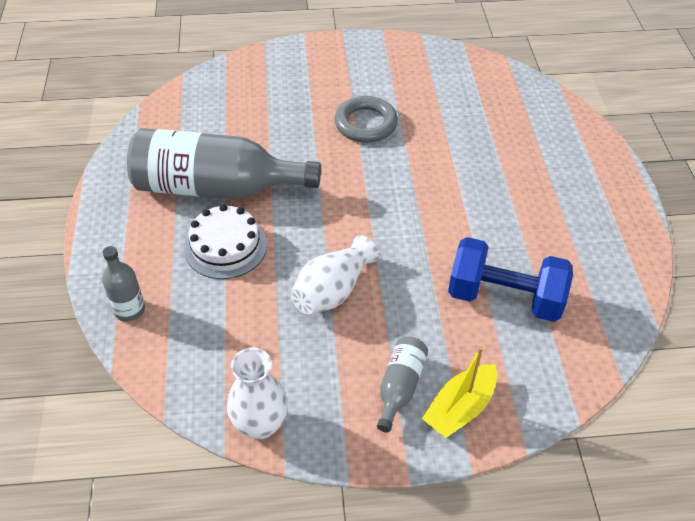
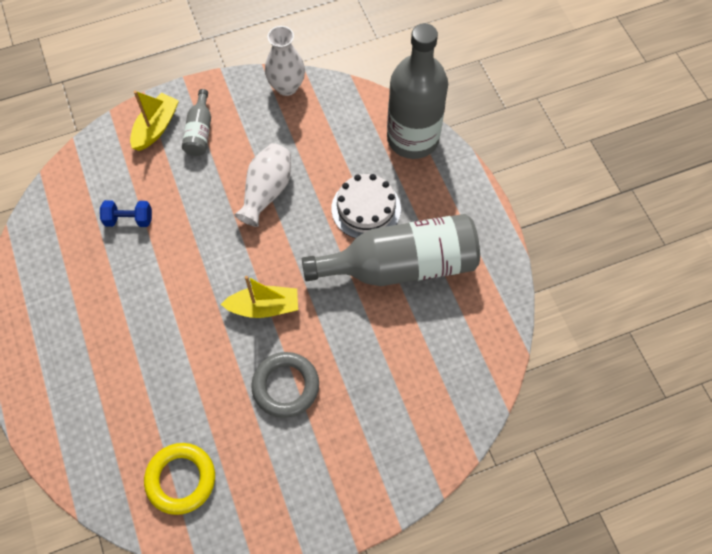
camera: 165 degrees right, 15 degrees up
grey bottle [102,246,145,322] -> grey bottle [387,23,448,159], size x2.22
blue dumbbell [448,237,573,322] -> blue dumbbell [100,200,152,227], size x0.51
none -> yellow ring [144,443,215,515]
none -> yellow boat [221,276,298,318]

